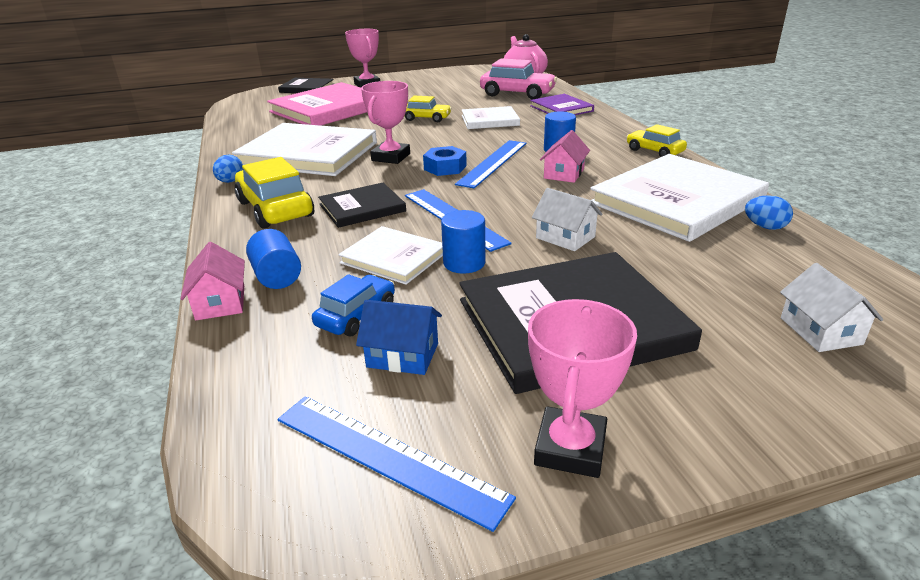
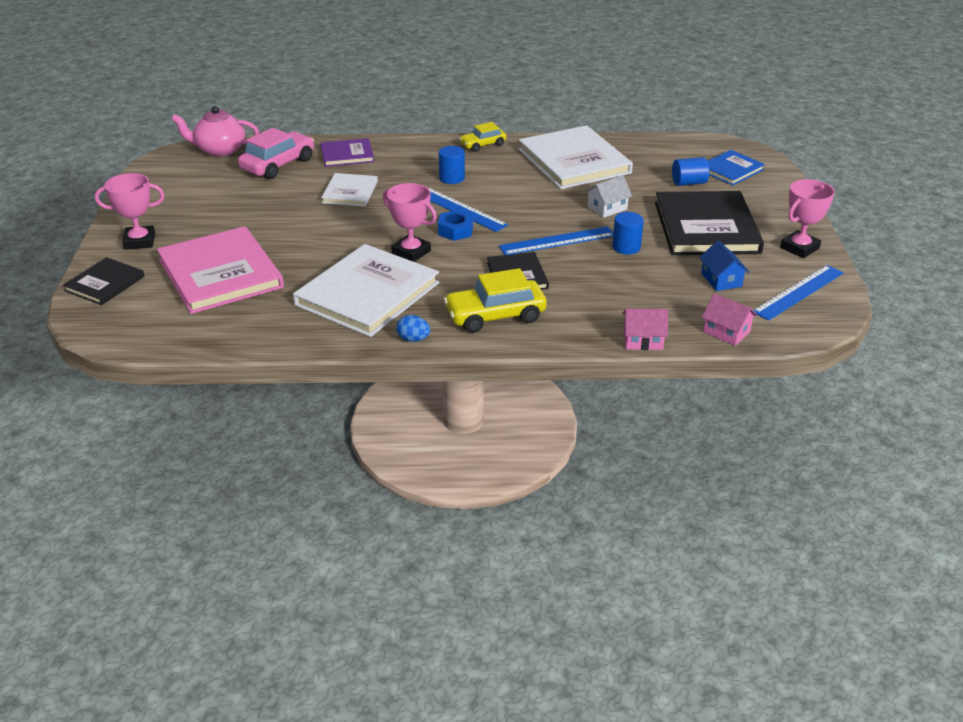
camera: 75 degrees left, 5 degrees up
blue cylinder [246,229,301,289] -> blue cylinder moved to [672,157,709,186]
blue car [312,274,395,336] -> none
white book [338,226,443,285] -> none
blue house [356,300,442,375] -> blue house turned 45 degrees counterclockwise [699,240,749,291]
yellow car [405,96,452,122] -> none
pink trophy [528,299,637,478] -> pink trophy turned 75 degrees counterclockwise [780,179,835,258]
pink house [540,130,590,183] -> pink house moved to [702,293,757,346]
blue egg [745,195,793,230] -> none
white house [780,263,883,352] -> blue book [708,150,765,186]

